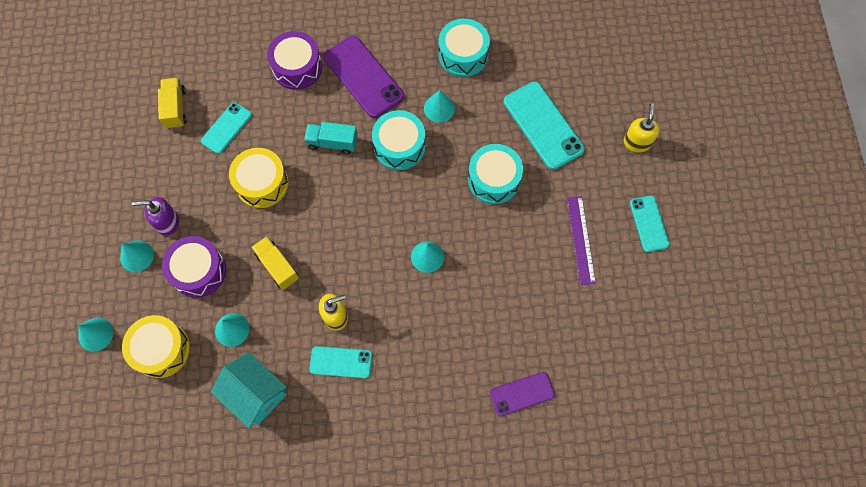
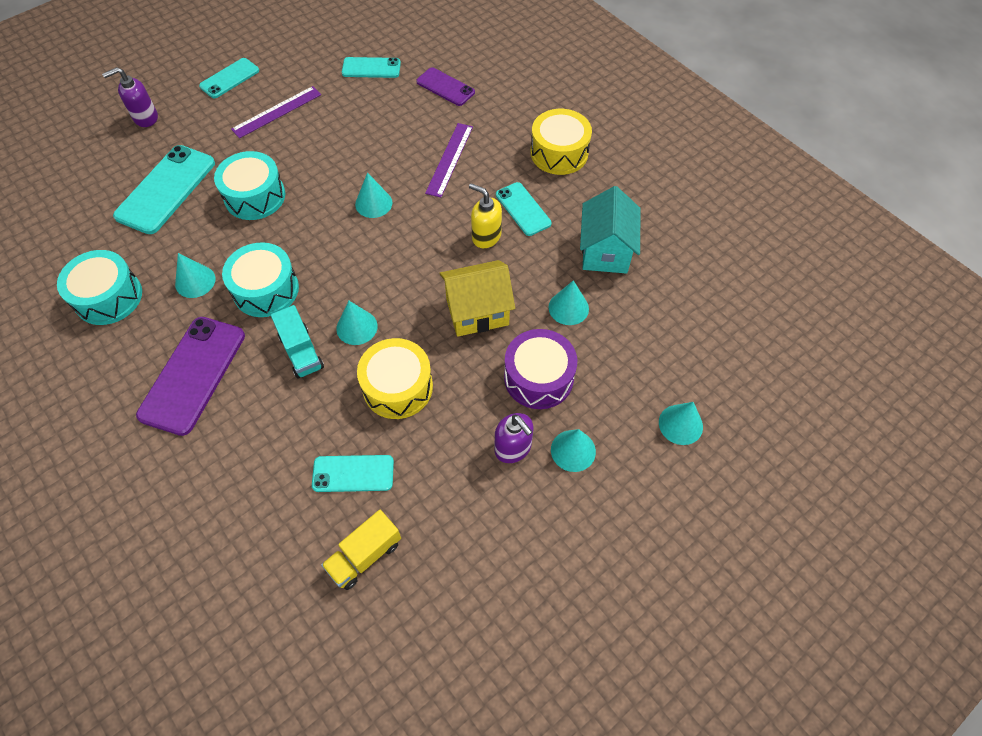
camera: 125 degrees left, 10 degrees down
yellow drum [122,315,190,378] -> yellow drum moved to [530,109,592,175]
yellow truck [251,236,299,290] -> yellow house [439,260,515,337]
purple drum [267,31,322,90] -> none
yellow soap dispenser [624,103,660,153] -> purple soap dispenser [102,67,158,127]
none -> turquoise cone [336,301,378,345]
none -> turquoise phone [342,57,401,78]
none -> purple ruler [425,123,473,198]

